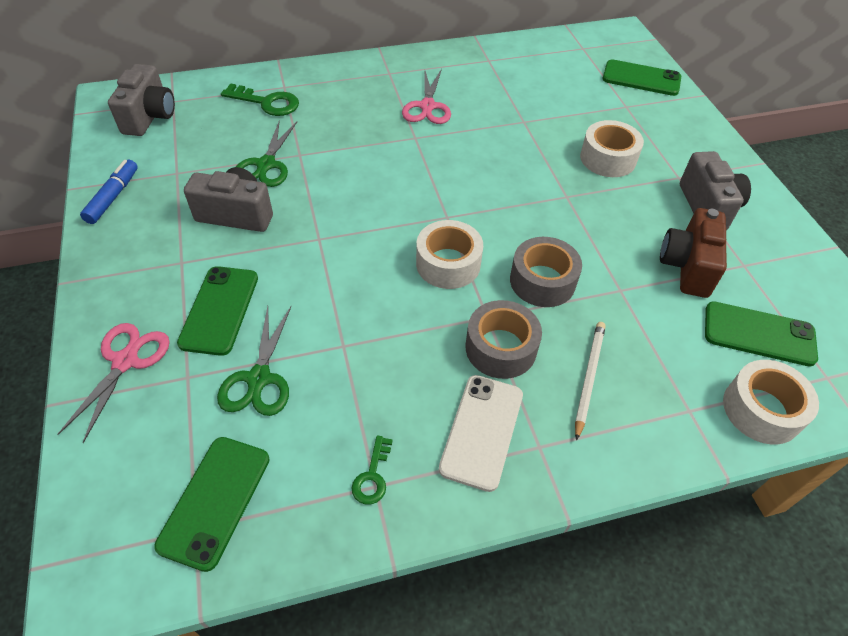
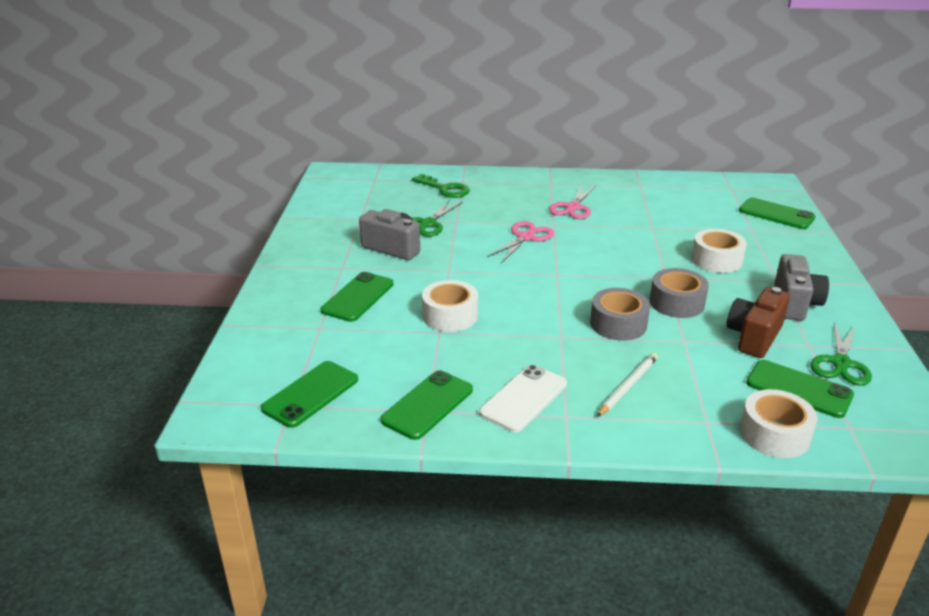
camera: 20 degrees right, 20 degrees down
pink scissors [57,323,170,443] -> pink scissors moved to [487,221,554,262]
blue marker [80,160,138,224] -> none
grey camera [108,64,175,136] -> none
green scissors [217,306,291,416] -> green scissors moved to [811,321,872,385]
green key [352,436,393,504] -> green phone [380,370,473,440]
white tape [416,220,483,289] -> white tape moved to [422,280,478,332]
grey tape [466,300,542,379] -> grey tape moved to [650,268,709,318]

